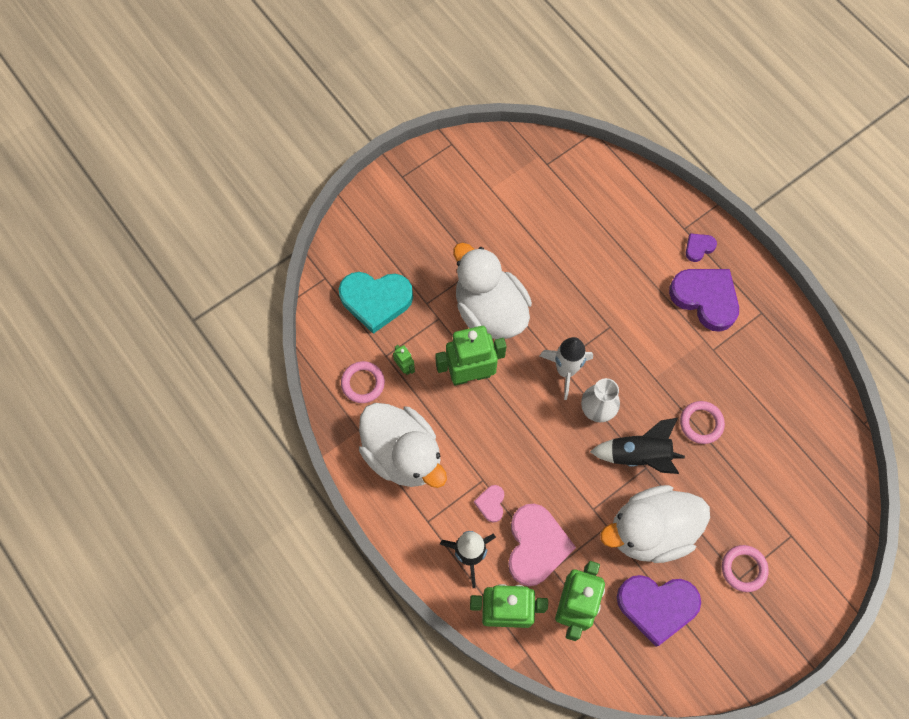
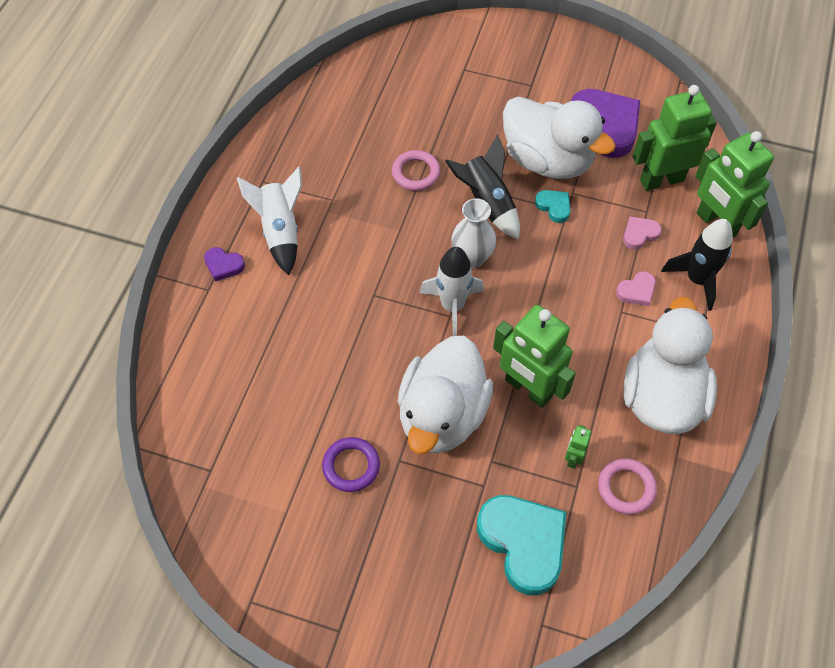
camera: 125 degrees left, 10 degrees down
pink heart [508,504,576,586] -> pink heart [623,216,662,250], size x0.47
purple heart [669,269,739,332] -> white rocket [237,166,302,275]
pink ring [722,545,769,592] -> none
none -> purple ring [322,437,380,492]
none -> turquoise heart [535,190,571,223]

